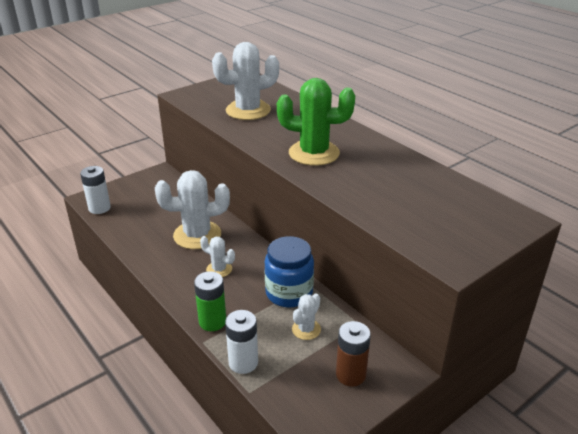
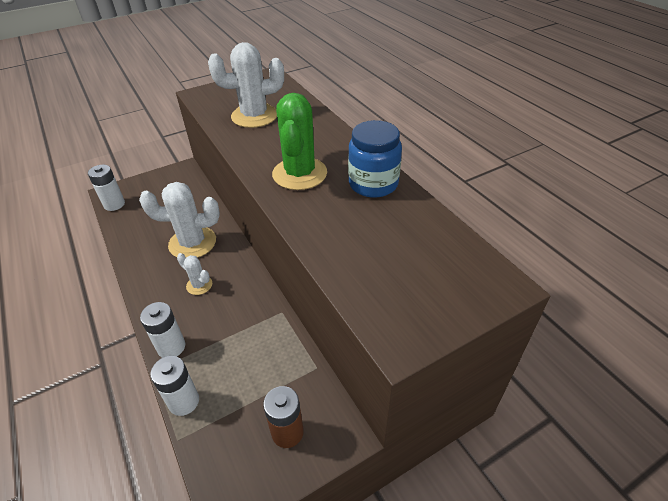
camera: 10 degrees right, 10 degrees up
green battery [194,271,226,331] -> white battery [140,302,185,358]
blue jar [265,236,314,308] -> blue jar moved to [348,120,402,198]
green cactus [277,78,355,166] -> green cactus turned 75 degrees clockwise [272,93,327,190]
white cactus [292,293,321,340] -> none

